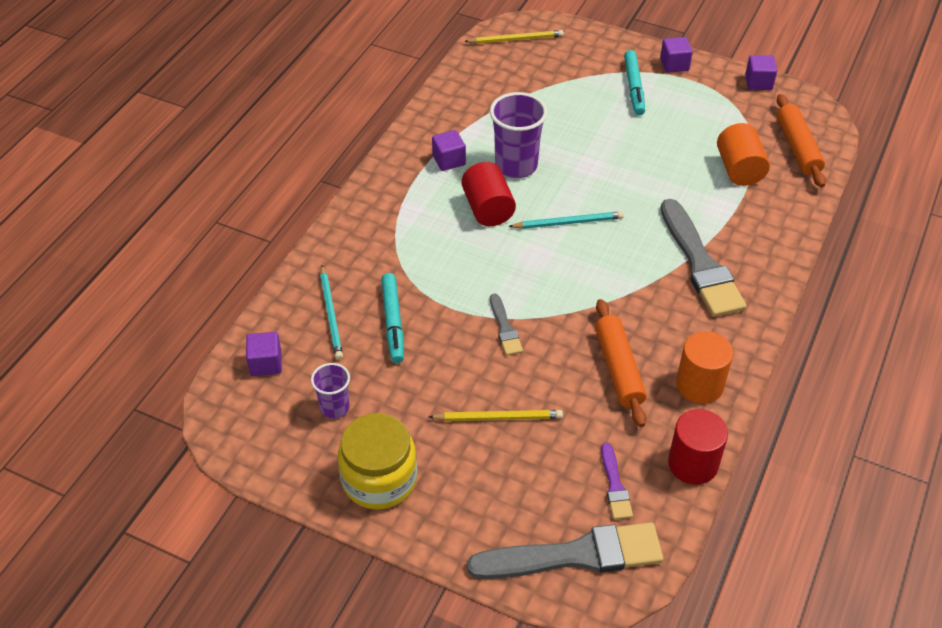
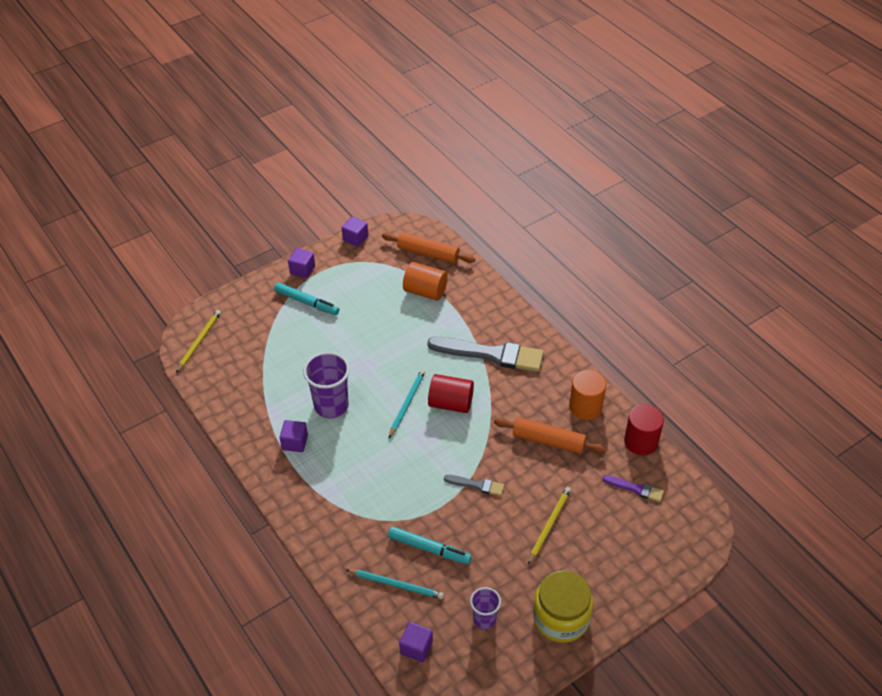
camera: 60 degrees left, 0 degrees up
red cylinder [461,162,516,226] -> red cylinder moved to [428,374,474,413]
grey brush [467,522,663,579] -> none

